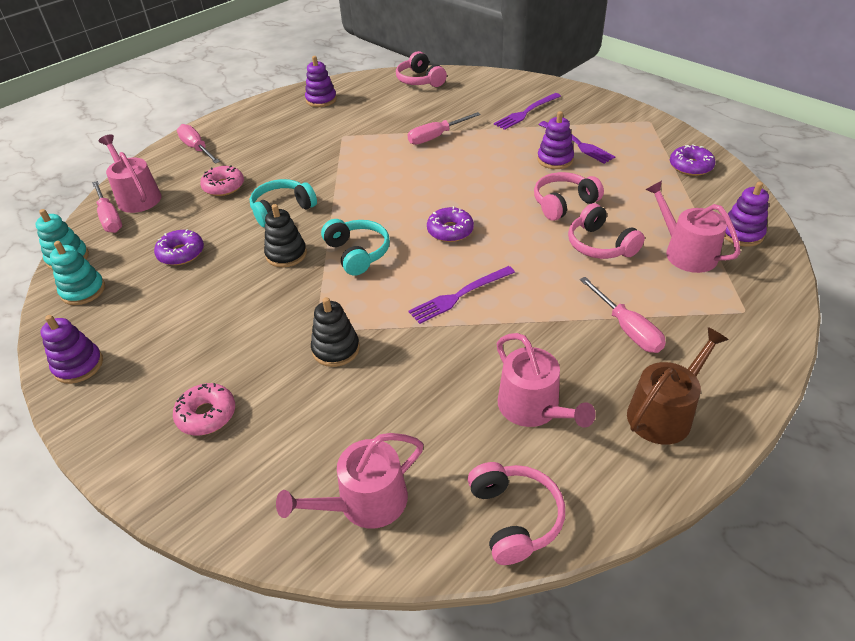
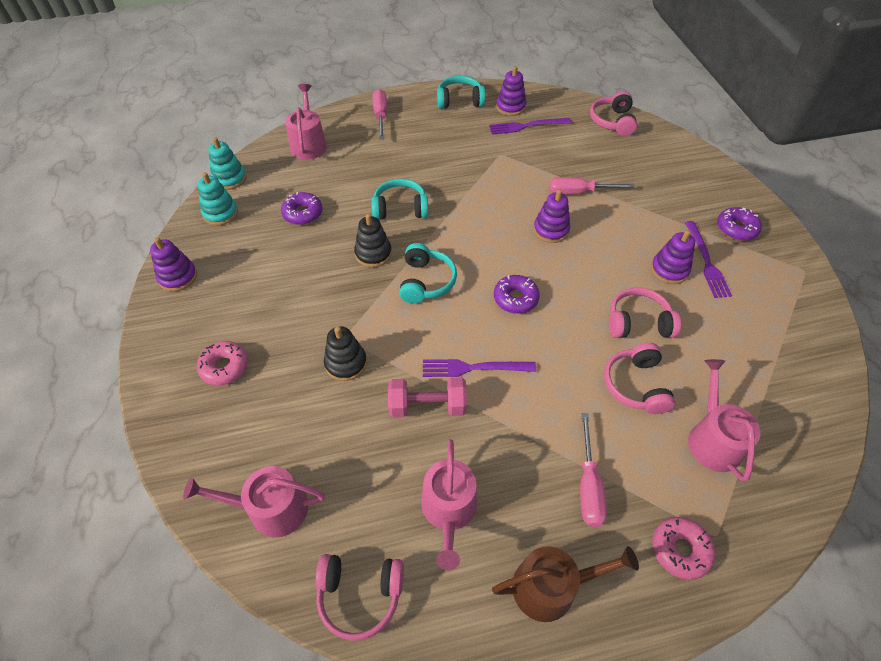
camera: 30 degrees right, 10 degrees up
pink screwdriver [92,181,122,233] -> none
pink donut [200,165,244,196] -> pink donut moved to [652,517,715,580]
pink headphones [468,462,565,565] -> pink headphones turned 75 degrees clockwise [315,554,404,641]
purple fork [494,93,561,130] -> purple fork moved to [489,118,571,135]
purple donut [670,144,715,176] -> purple donut moved to [717,207,762,241]
purple stacking toy [724,182,769,247] -> purple stacking toy moved to [534,189,570,243]
none -> pink dumbbell [388,377,467,417]
none -> turquoise headphones [437,76,486,109]

